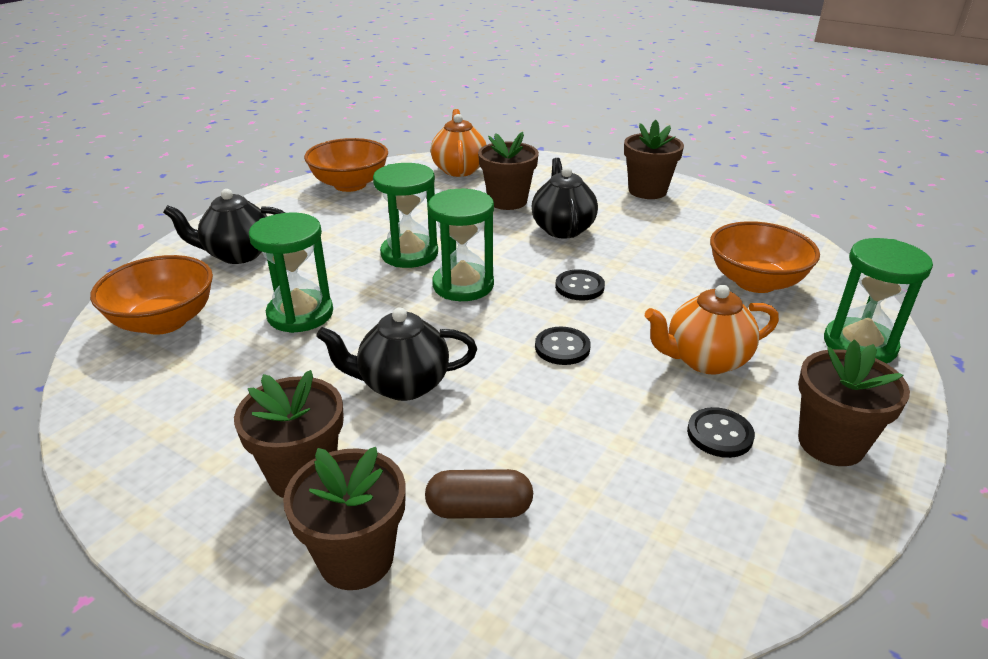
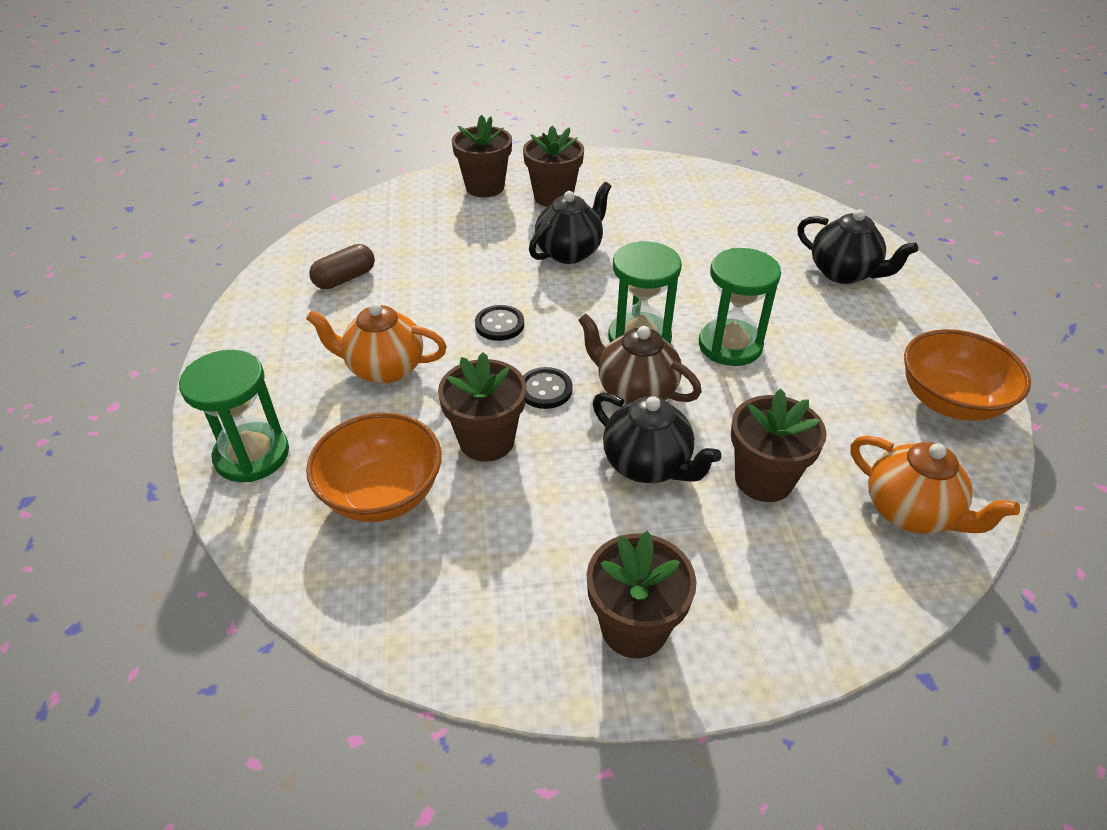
camera: 140 degrees right, 10 degrees up
orange bowl [90,255,213,335] -> none
black teapot [163,189,285,264] -> black teapot turned 90 degrees clockwise [797,209,918,284]
green hourglass [249,212,333,333] -> none
brown capsule [425,469,533,519] -> brown capsule moved to [309,244,375,289]
orange teapot [645,285,779,375] -> orange teapot turned 120 degrees counterclockwise [306,303,447,384]
black button [687,407,755,458] -> none
brown flower pot [798,339,910,466] -> brown flower pot moved to [438,352,527,462]
none -> brown teapot [578,314,702,405]

